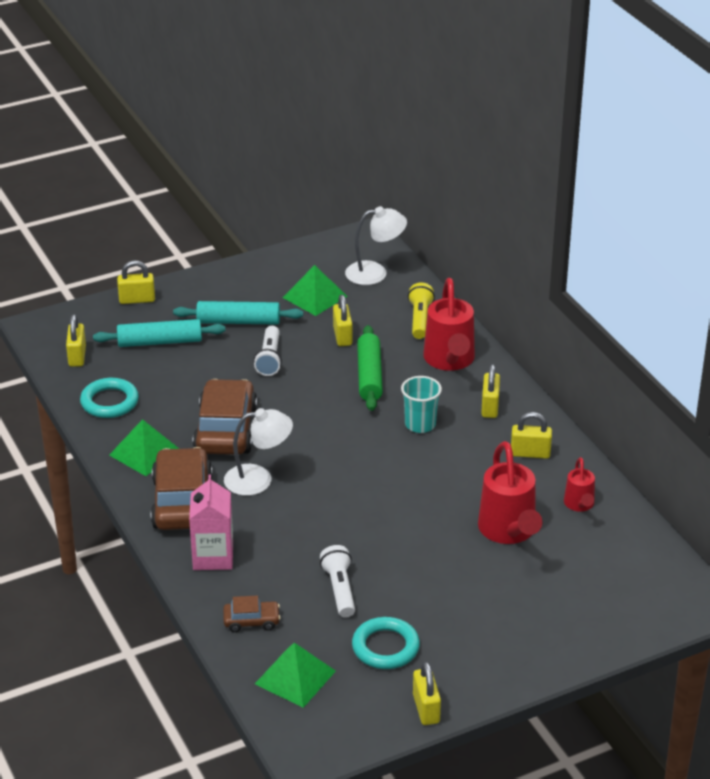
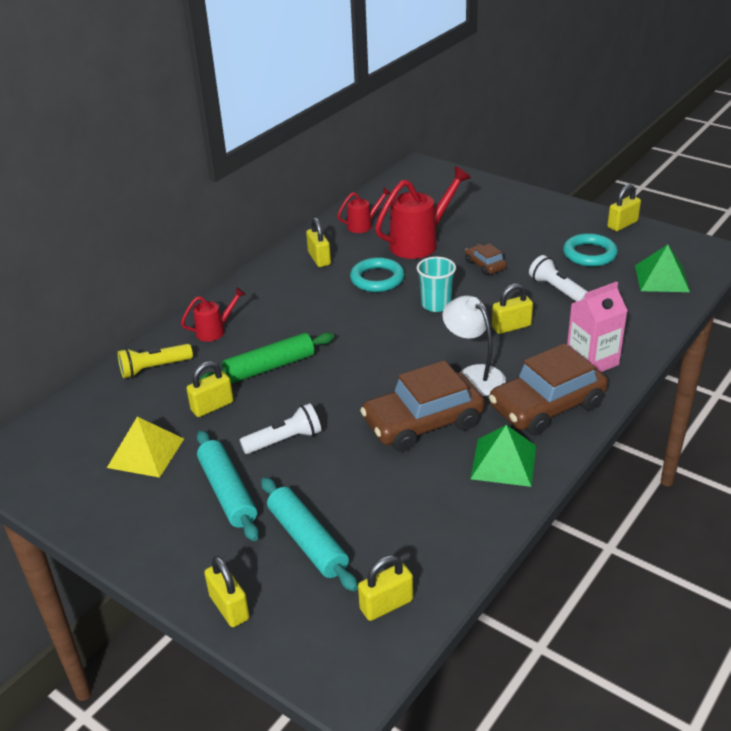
camera: 115 degrees left, 0 degrees up
turquoise ring [80,378,139,418] -> turquoise ring moved to [350,257,405,292]
brown car [223,596,281,632] -> brown car moved to [465,243,507,275]
green pyramid [282,265,347,316] -> yellow pyramid [107,417,184,478]
white flashlight [320,545,355,618] -> white flashlight turned 90 degrees clockwise [529,255,588,302]
white lamp [345,206,407,285] -> none
turquoise cup [401,376,442,433] -> turquoise cup moved to [417,257,456,312]
red watering can [423,278,475,371] -> red watering can [181,287,246,342], size x0.54
yellow padlock [481,364,500,418] -> yellow padlock moved to [492,283,533,334]

